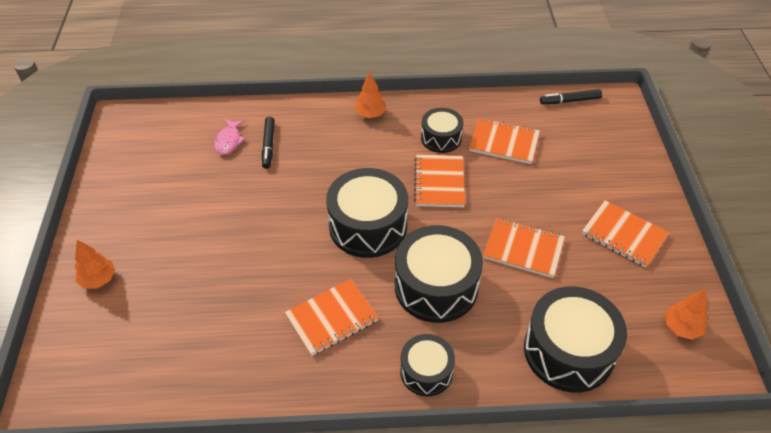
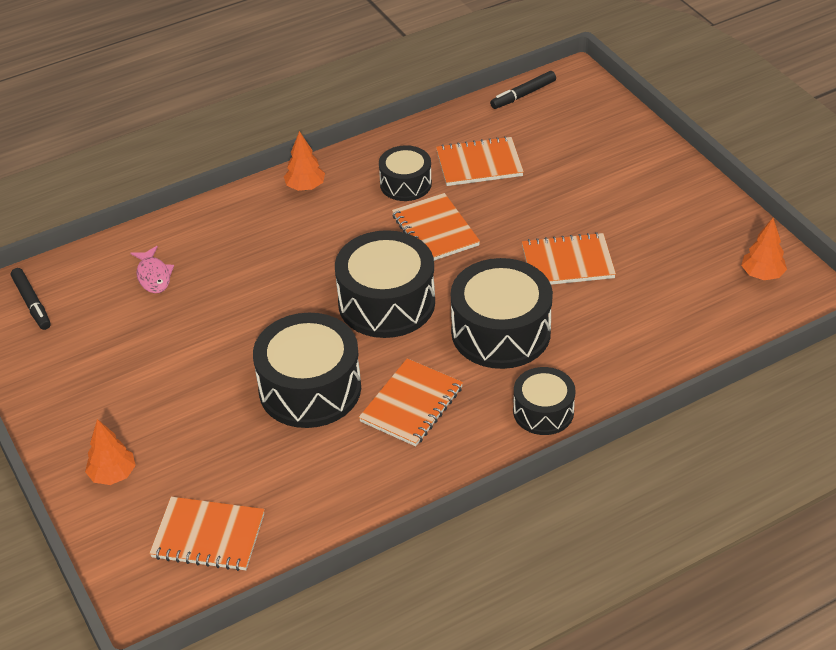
camera: 25 degrees left, 5 degrees down
black marker [262,117,275,169] -> black marker moved to [11,268,51,330]
black drum [524,286,627,393] -> black drum moved to [253,313,361,428]
orange notebook [582,200,669,268] -> orange notebook moved to [149,497,265,571]

